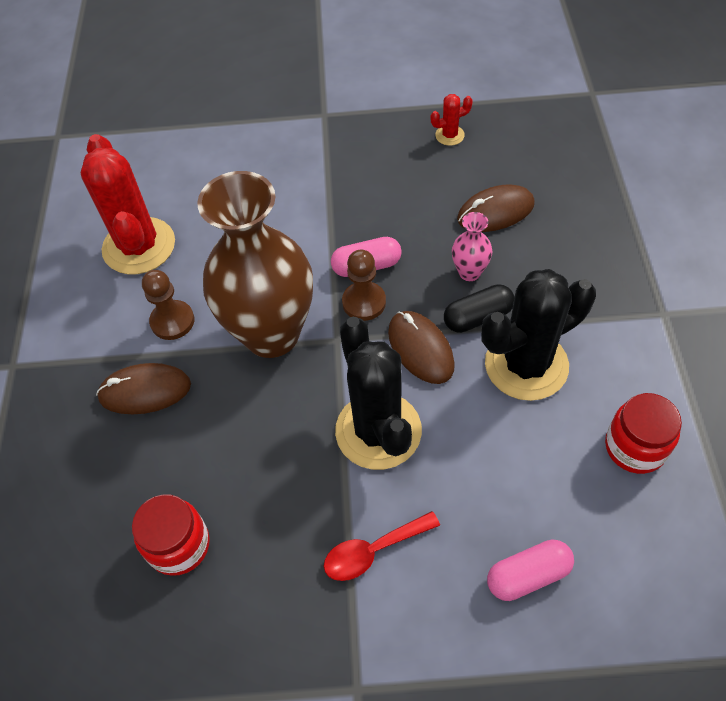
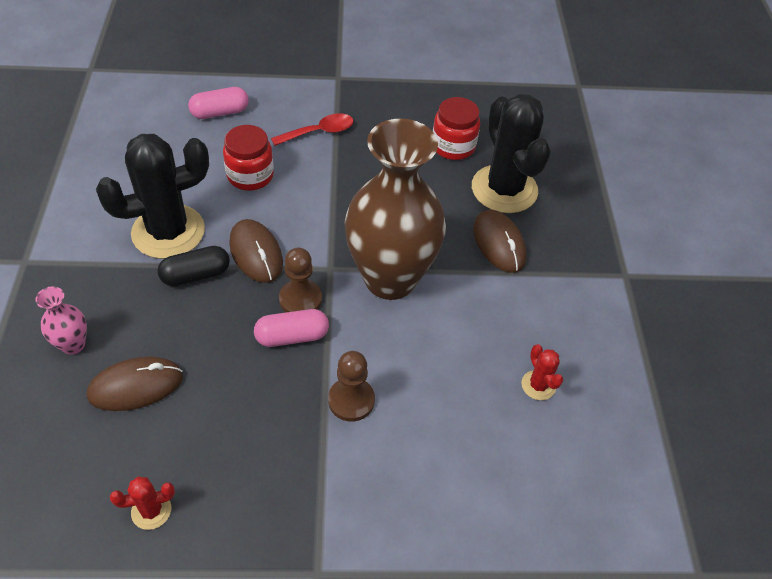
camera: 175 degrees right, 5 degrees down
red cactus [80,134,175,275] -> red cactus [521,344,563,400], size x0.43
brown mouse [96,363,191,414] -> brown mouse turned 75 degrees clockwise [473,210,526,273]
brown pawn [142,270,194,340] -> brown pawn moved to [328,351,375,422]
black cactus [335,317,422,470] -> black cactus moved to [472,94,551,213]
pink vase [452,212,492,281] -> pink vase moved to [35,286,87,355]
red jar [605,393,682,474] -> red jar moved to [223,125,274,191]

